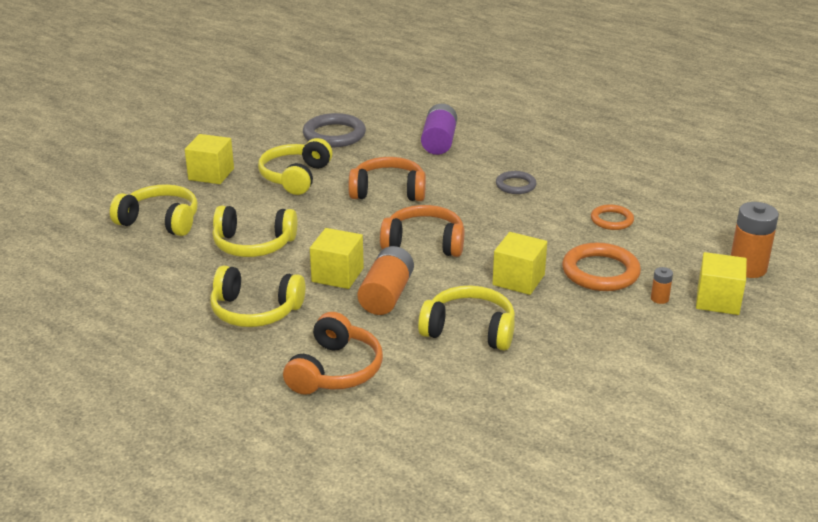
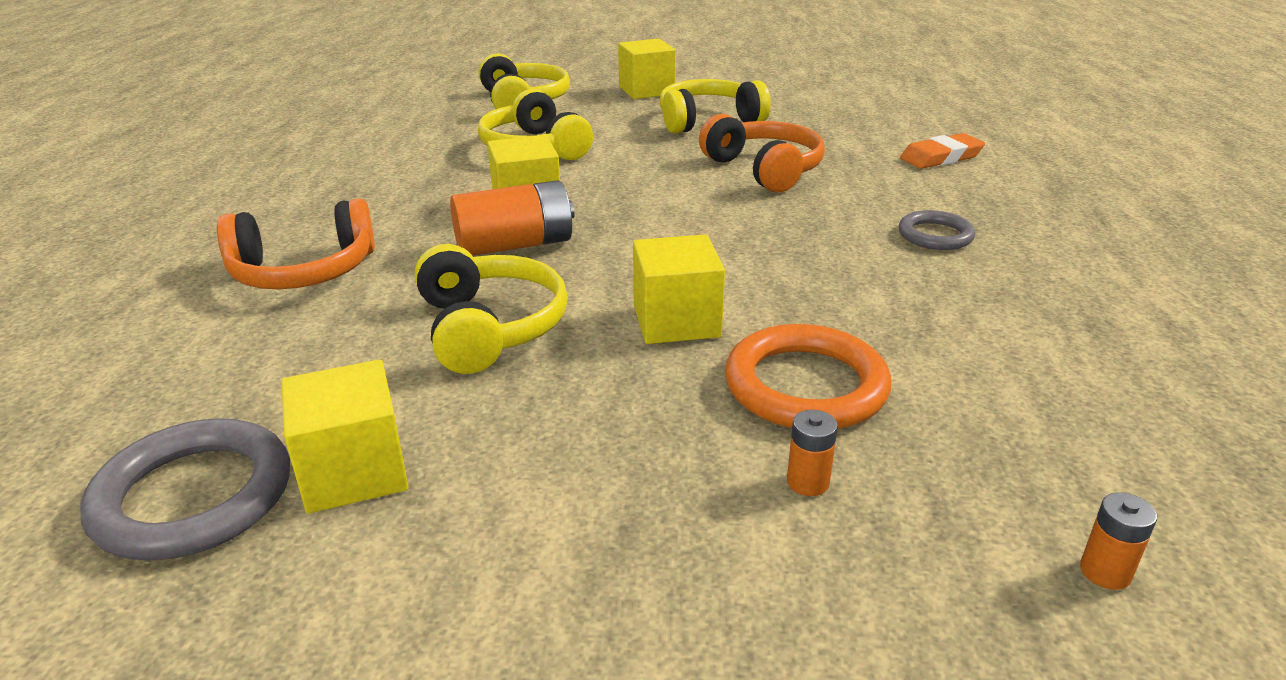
camera: 55 degrees right, 0 degrees up
yellow headphones [210,265,305,327] -> none
grey ring [303,113,366,147] -> grey ring moved to [80,418,290,560]
orange headphones [380,205,464,257] -> none
purple battery [421,104,457,155] -> orange eraser [900,133,985,169]
orange ring [591,204,634,230] -> none
yellow cube [696,252,747,315] -> yellow cube moved to [281,359,409,514]
orange battery [731,202,779,278] -> orange battery [1080,492,1157,590], size x0.47

